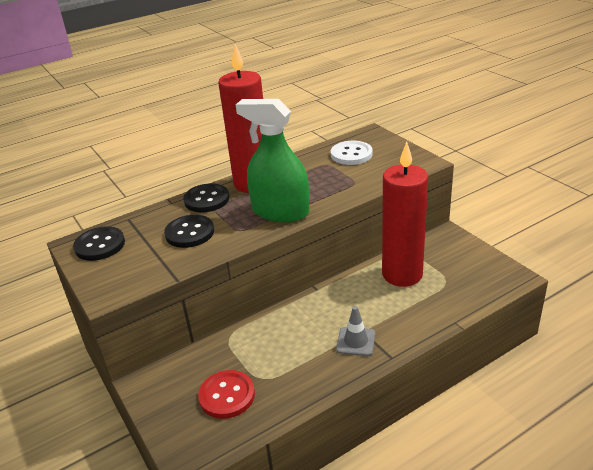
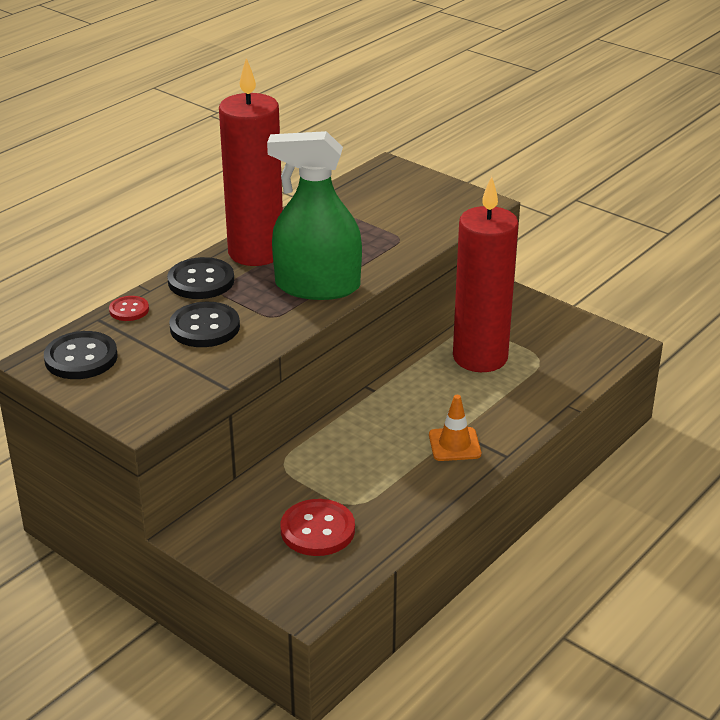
camera: 20 degrees left, 0 degrees up
white button [331,141,373,165] -> none
grey traffic cone [336,306,375,356] -> orange traffic cone [429,395,481,461]
none -> red button [109,296,149,321]

